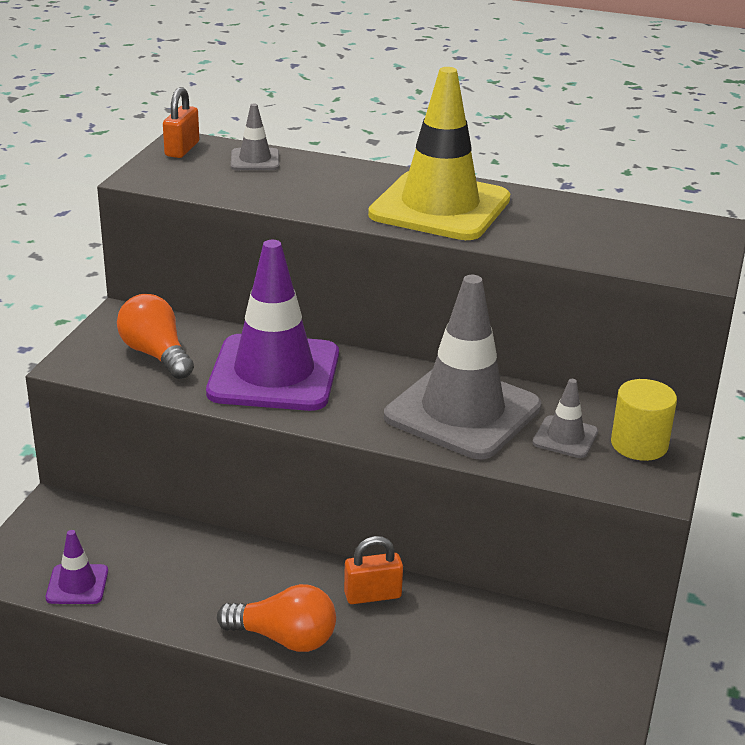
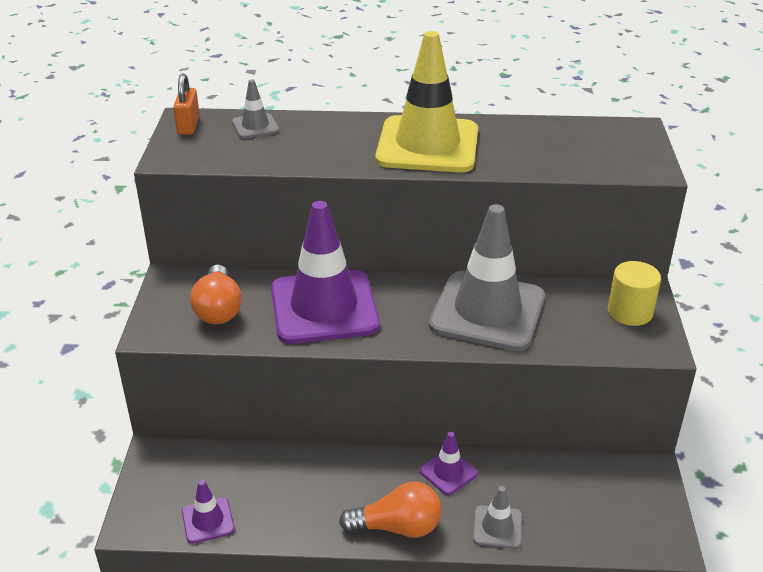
camera: 15 degrees left, 5 degrees up
orange light bulb [117,294,194,379] -> orange light bulb turned 135 degrees counterclockwise [190,265,242,324]
orange padlock [344,536,403,604] -> purple traffic cone [419,432,478,495]
grey traffic cone [533,379,598,458] -> grey traffic cone moved to [473,486,522,549]

